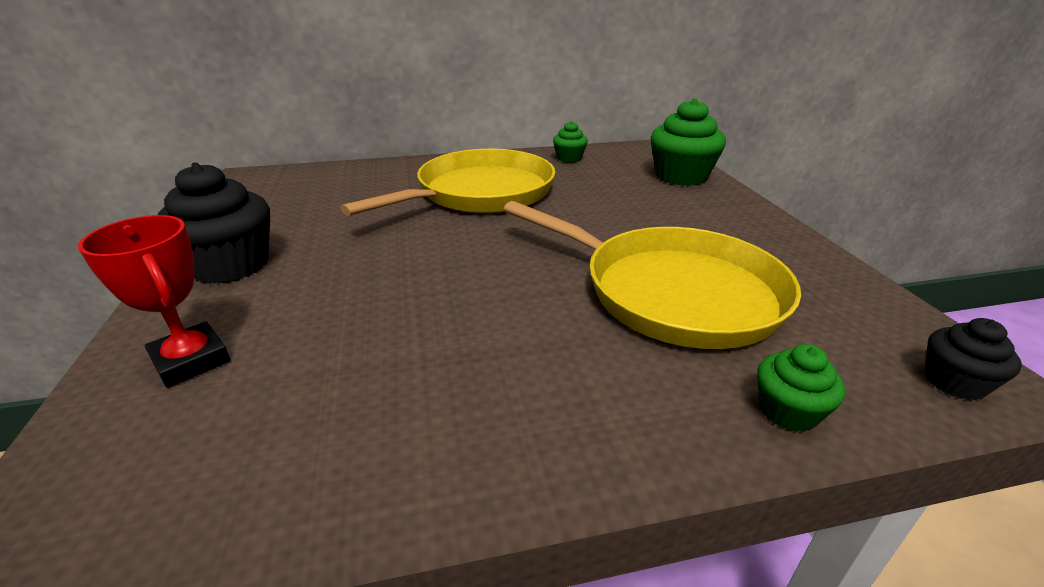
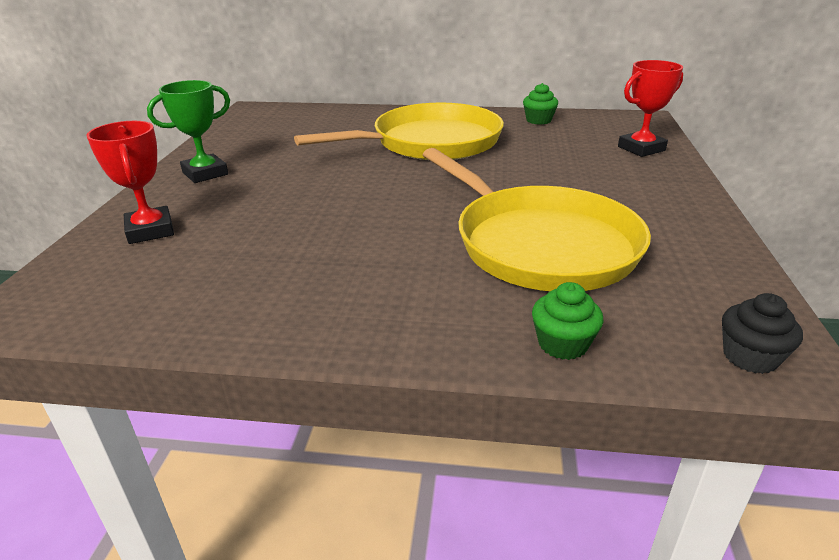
camera: 20 degrees right, 0 degrees up
black cupcake [157,162,270,284] -> green trophy [147,80,230,183]
green cupcake [651,98,726,186] -> red trophy [618,60,683,157]

